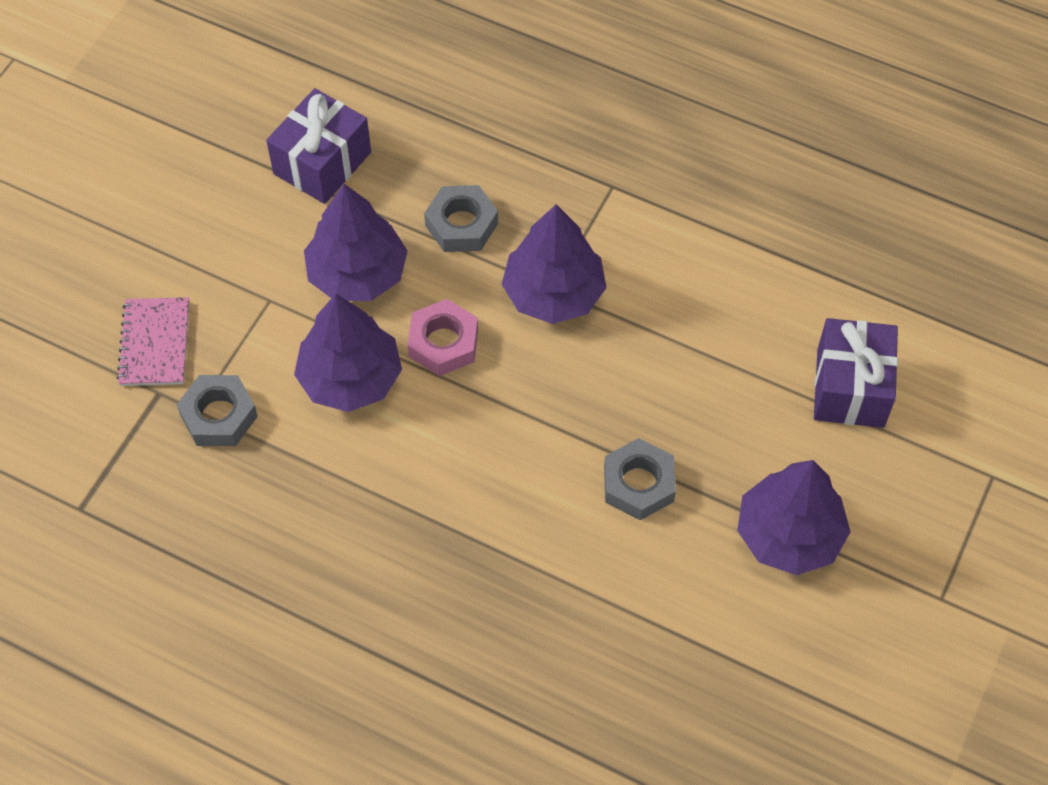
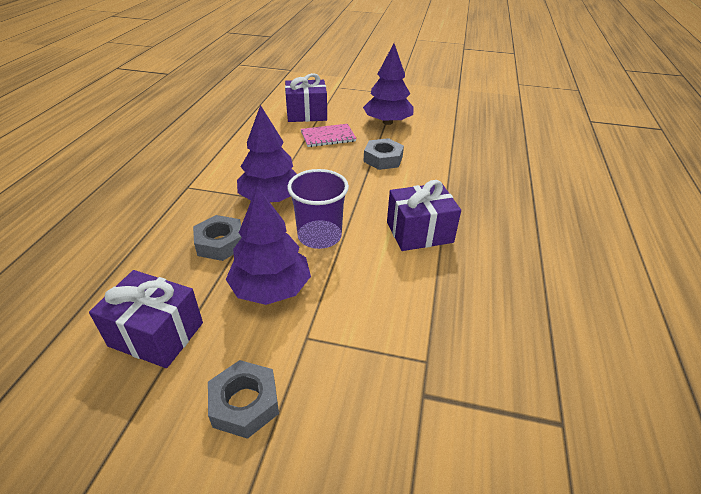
camera: 105 degrees left, 20 degrees down
pink notebook [117,297,189,386] -> pink notebook moved to [301,124,357,147]
grey nut [176,375,258,446] -> grey nut moved to [208,360,279,439]
purple tree [294,294,402,412] -> none
pink nut [408,299,478,376] -> purple cup [287,169,349,249]
none -> purple gift [387,180,461,251]

